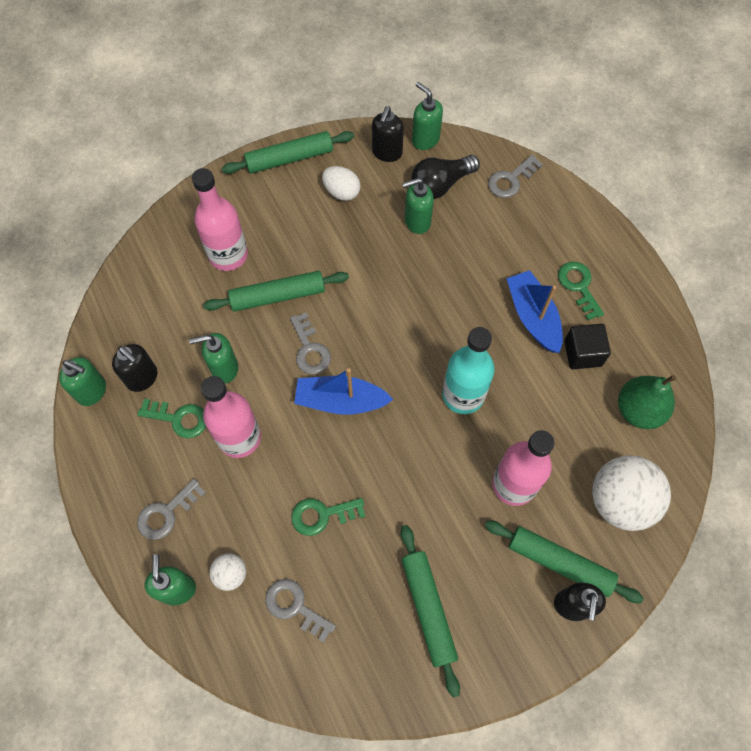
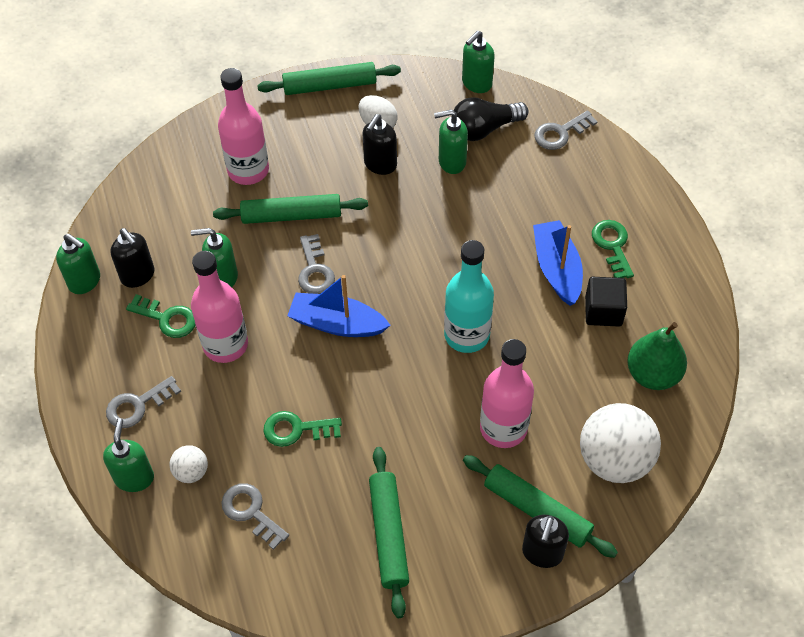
camera: 10 degrees right, 10 degrees down
black soap dispenser [372,106,404,162] -> black soap dispenser moved to [363,114,397,175]
green soap dispenser [412,82,443,150] -> green soap dispenser turned 105 degrees counterclockwise [462,31,495,93]

